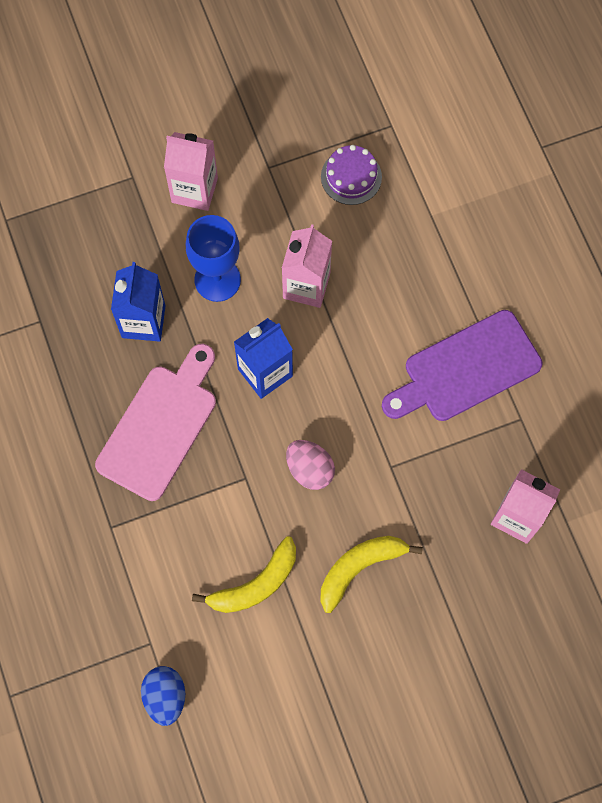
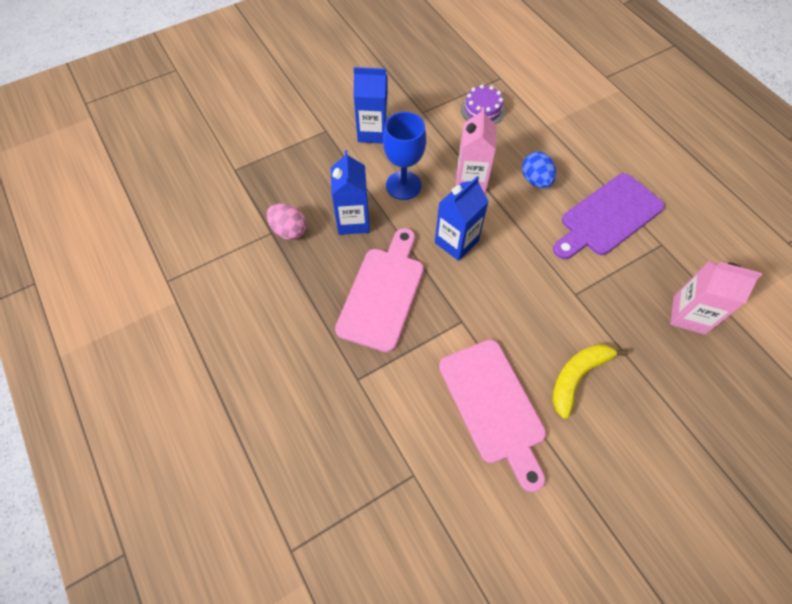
camera: 10 degrees left, 10 degrees down
blue egg [141,666,185,726] -> blue egg moved to [522,152,556,188]
pink carton [164,132,218,211] -> blue carton [354,67,388,144]
yellow banana [192,536,296,613] -> pink cutting board [439,340,546,492]
pink egg [286,440,335,490] -> pink egg moved to [266,203,306,240]

